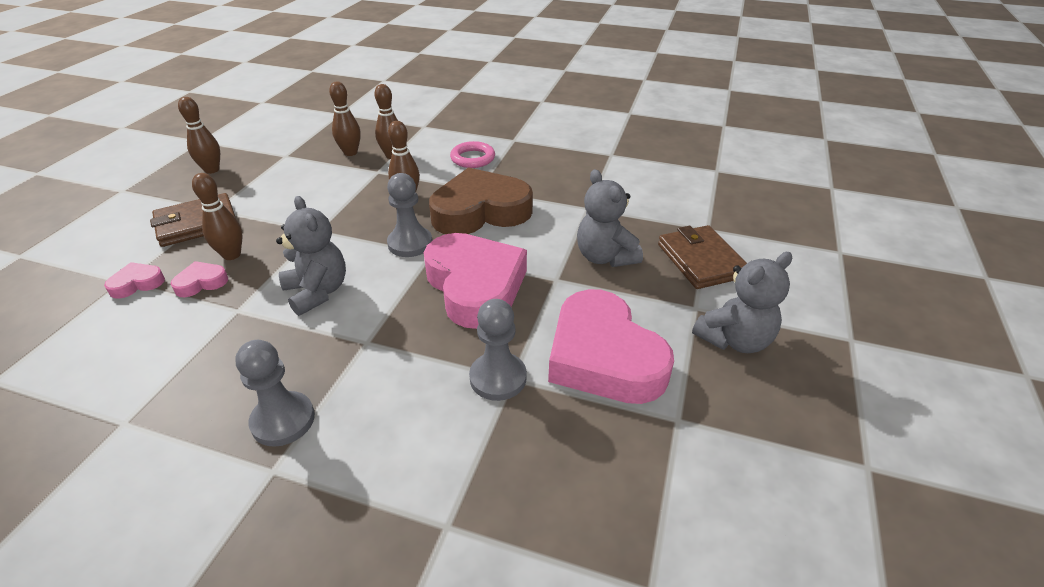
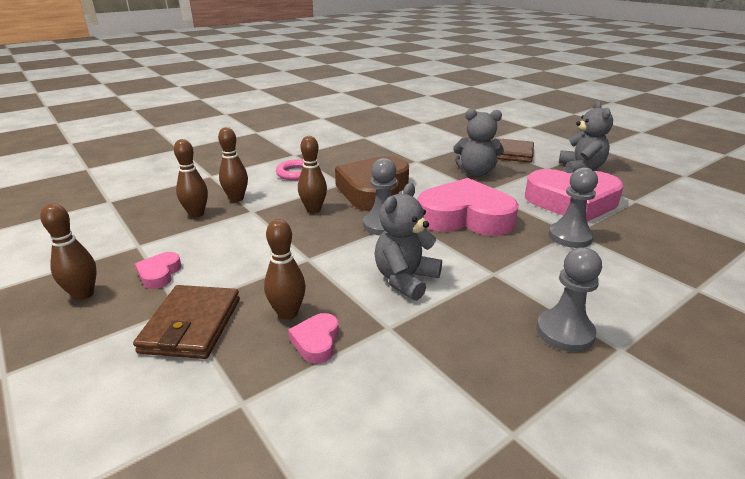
camera: 55 degrees left, 10 degrees down
pink heart [104,262,165,299] -> pink heart moved to [135,252,182,289]
grey teddy bear [276,196,346,316] -> grey teddy bear turned 60 degrees counterclockwise [374,183,442,301]

